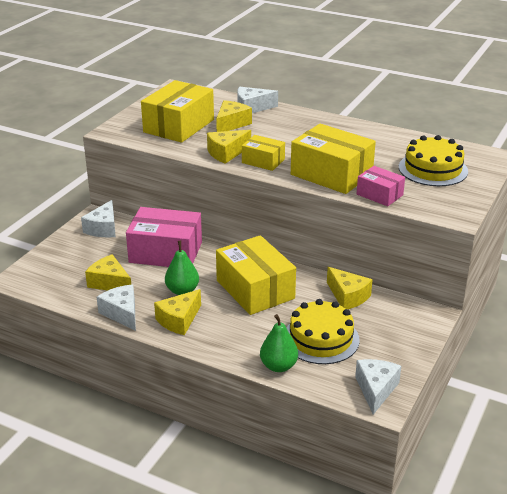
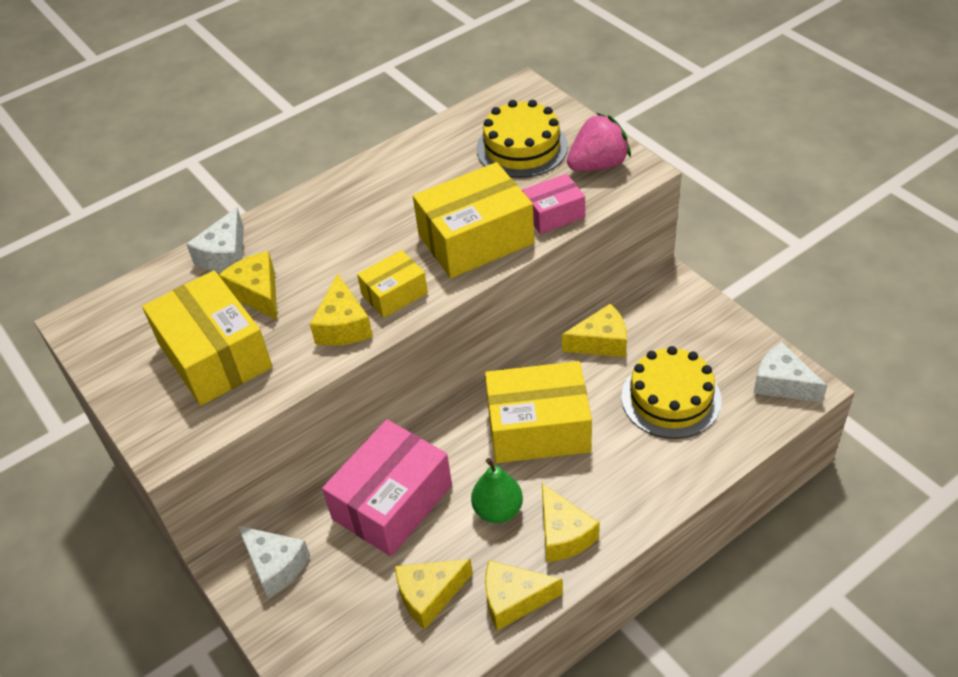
camera: 60 degrees left, 15 degrees up
white cheese [97,284,136,331] -> yellow cheese [485,560,563,631]
green pear [260,314,298,372] -> none
none -> pink strawberry [567,113,631,171]

